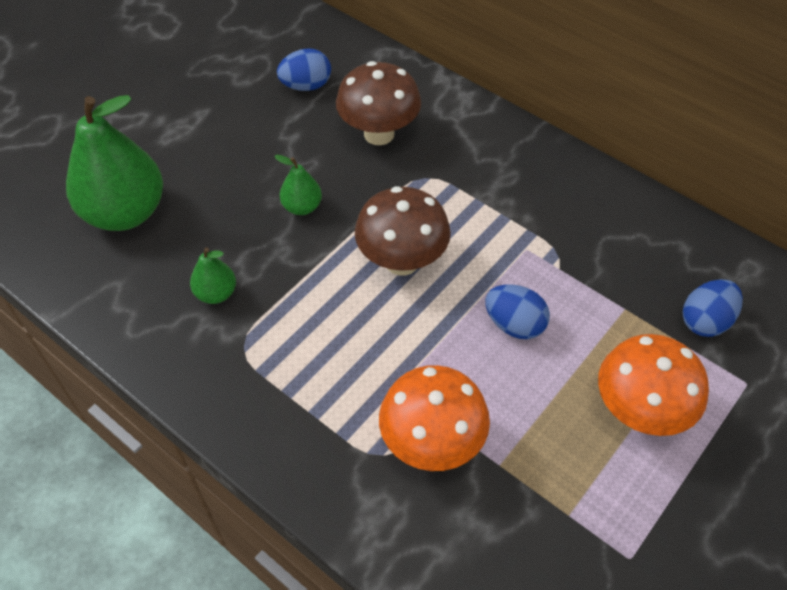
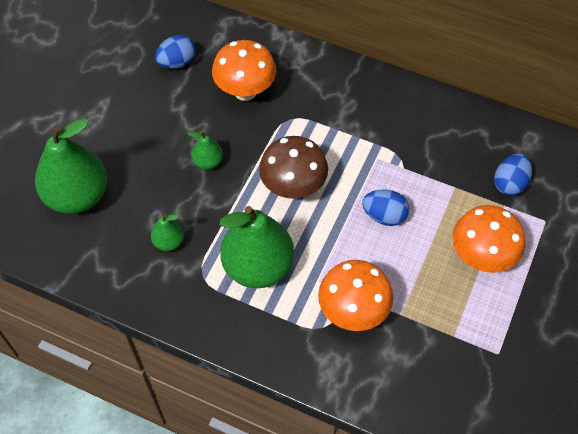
camera: 15 degrees left, 5 degrees up
brown mushroom [336,61,421,145] -> orange mushroom [212,40,276,101]
none -> green pear [220,206,294,288]

